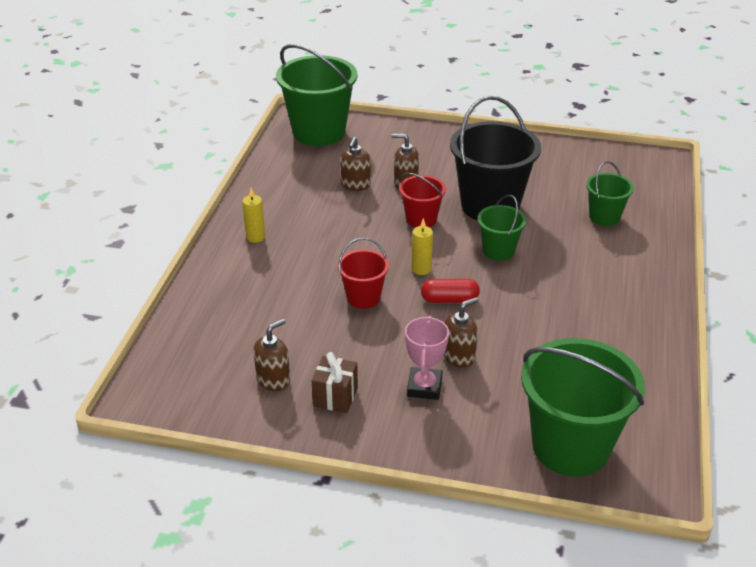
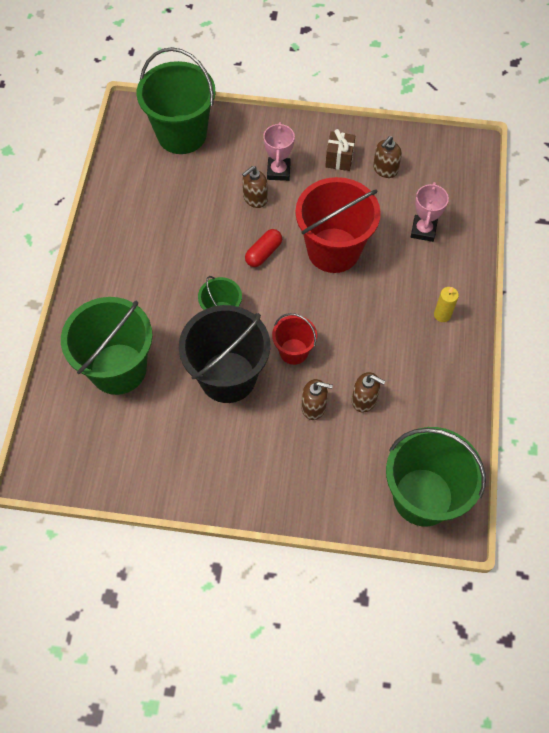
camera: 175 degrees right, 25 degrees up
red bucket [337,238,389,309] -> red bucket [295,177,381,273], size x1.93
brown soap dispenser [340,137,371,191] -> brown soap dispenser turned 105 degrees clockwise [352,372,385,413]
yellow candle [412,218,433,275] -> none
red capsule [421,279,480,303] -> red capsule turned 45 degrees counterclockwise [245,229,282,267]
green bucket [586,161,634,226] -> green bucket [61,297,153,395], size x1.93
none -> pink trophy [411,182,449,242]

